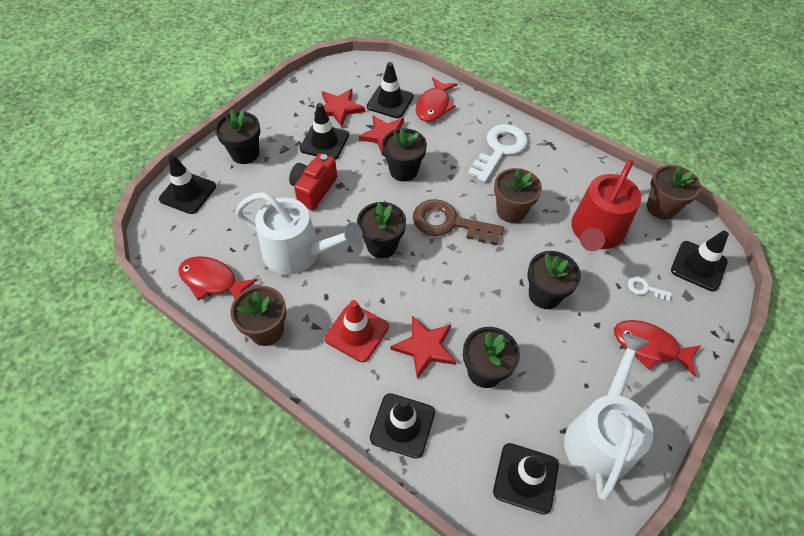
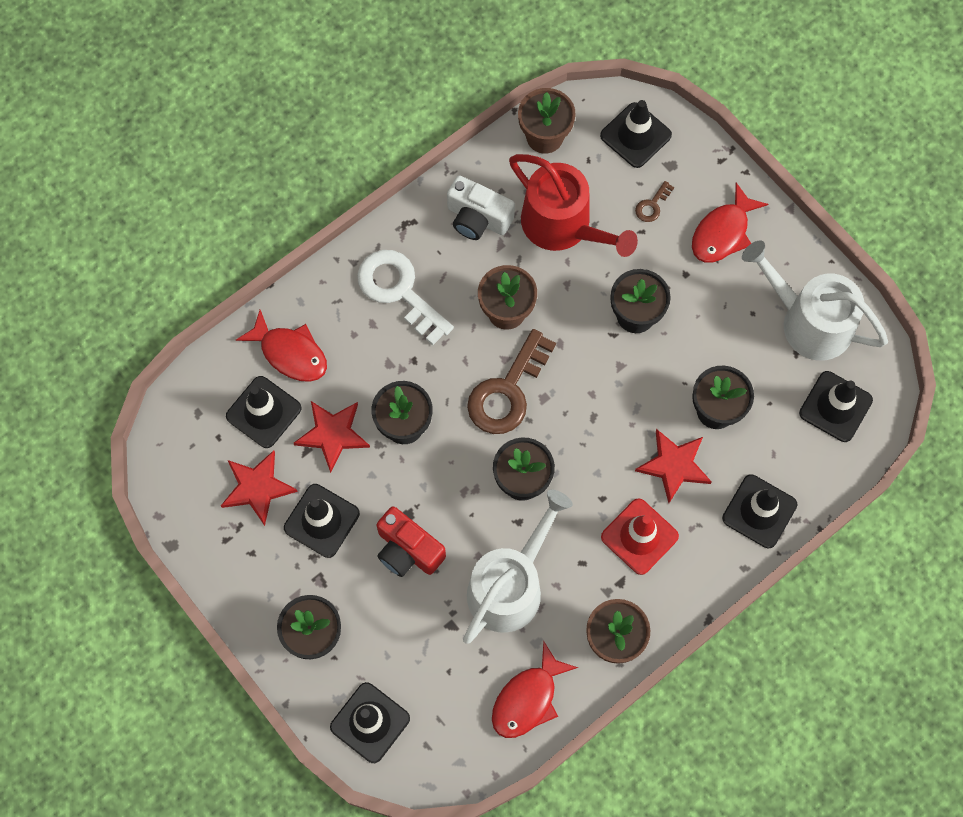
camera: 75 degrees left, 15 degrees up
white key [628,277,672,301] -> brown key [635,181,674,222]
none -> white camera [447,175,515,240]

